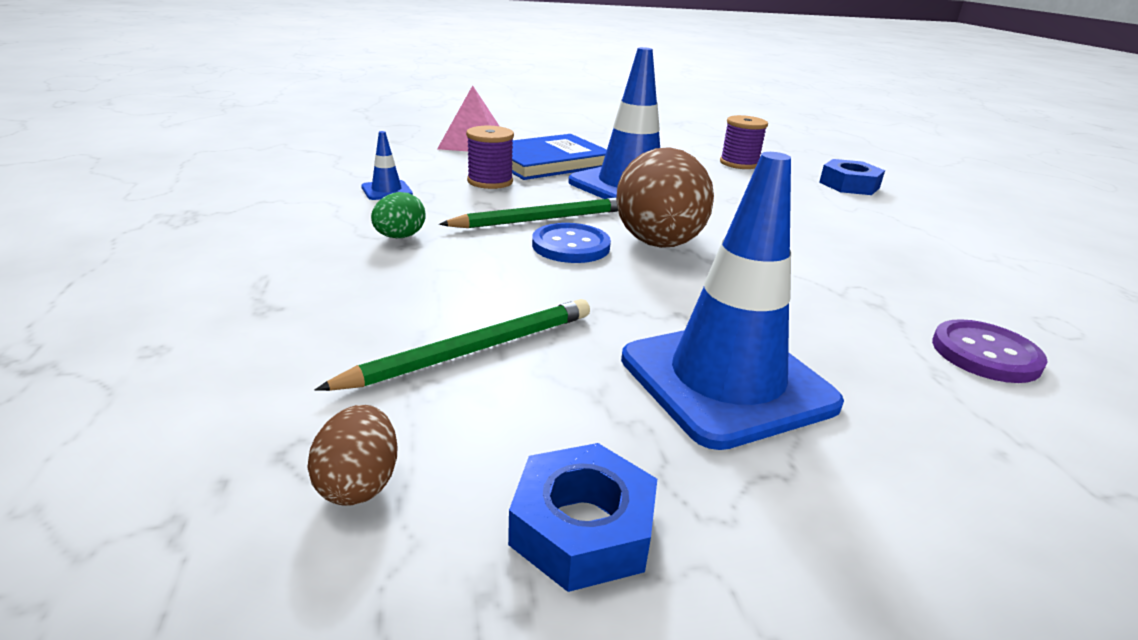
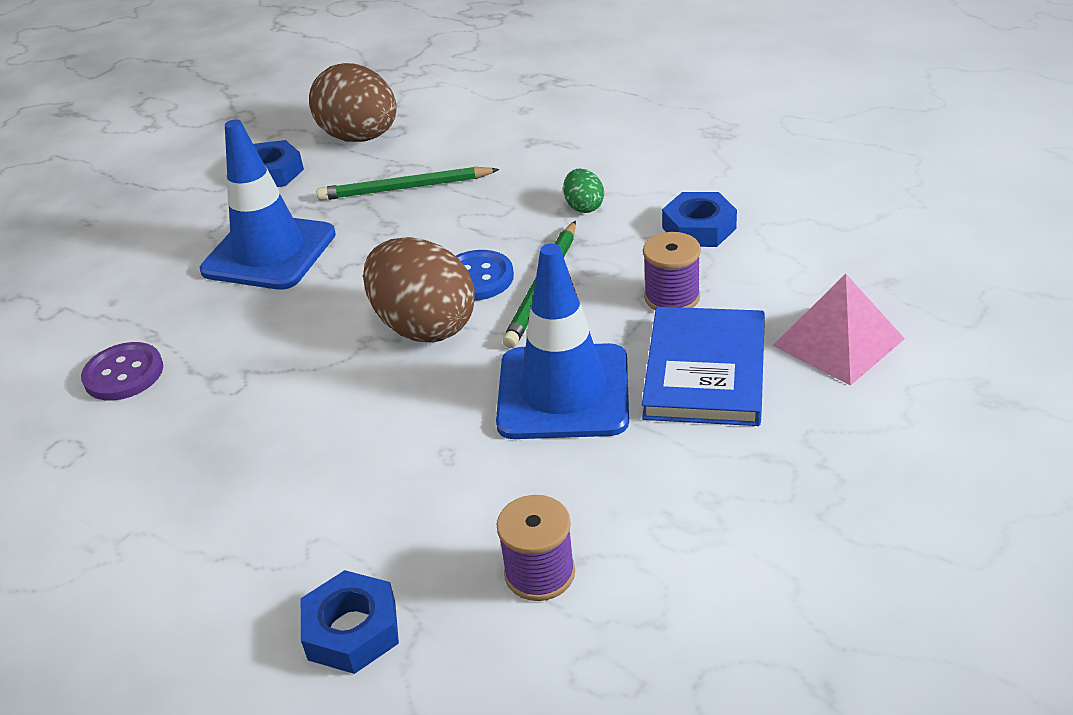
camera: 140 degrees right, 10 degrees up
brown egg [307,405,398,506] -> brown egg [309,63,397,142], size x2.17
green pencil [315,299,590,391] -> green pencil turned 75 degrees clockwise [316,167,500,201]
blue traffic cone [361,131,413,200] -> blue nut [662,192,737,247]

